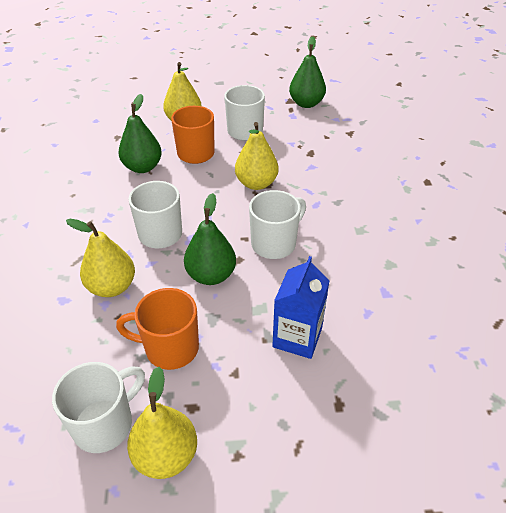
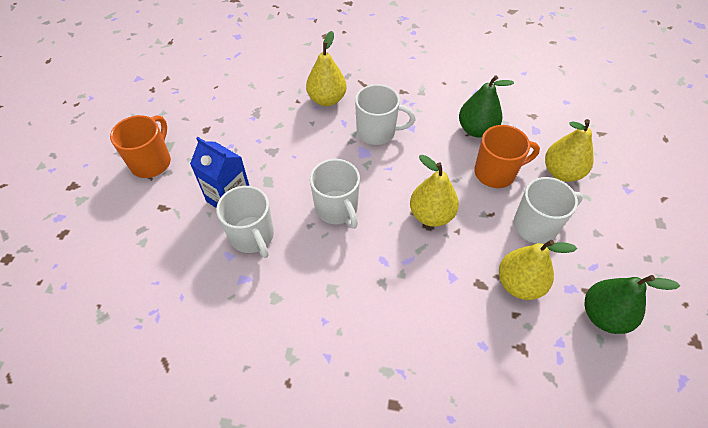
camera: 105 degrees right, 10 degrees up
white mug [52,362,145,453] -> white mug moved to [216,186,274,258]
orange mug [116,288,199,370] -> orange mug moved to [110,115,171,178]
yellow pear [127,366,197,479] -> yellow pear moved to [499,240,577,300]
green pear [184,193,236,285] -> none

